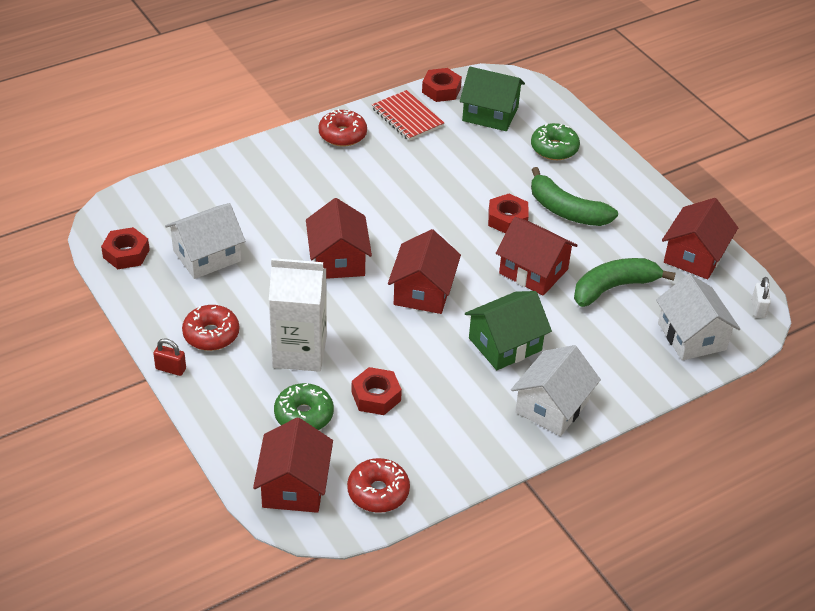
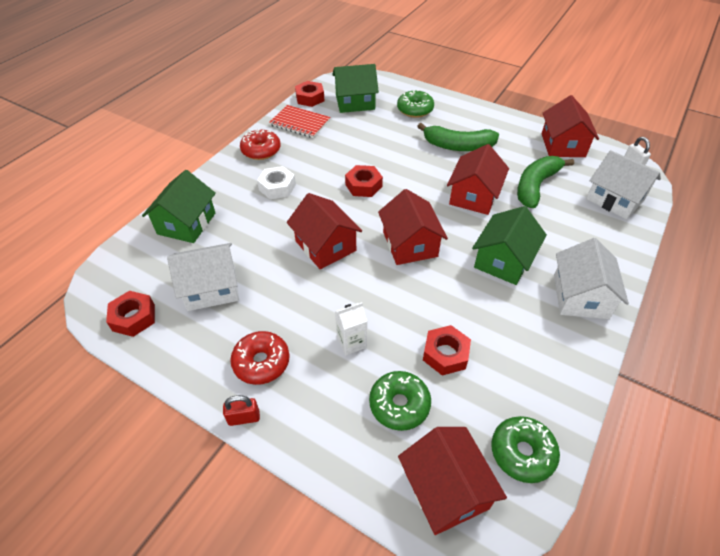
camera: 25 degrees left, 5 degrees up
white house [165,203,245,279] -> white house turned 45 degrees clockwise [167,243,239,311]
white carton [269,258,327,372] -> white carton [335,302,367,355], size x0.49
red donut [347,458,410,513] -> green donut [491,416,560,483]
red nut [488,194,529,234] -> red nut moved to [345,165,383,197]
red house [496,217,578,296] -> red house turned 75 degrees counterclockwise [447,144,509,215]
none -> green house [142,170,216,243]
none -> white nut [257,166,296,199]

